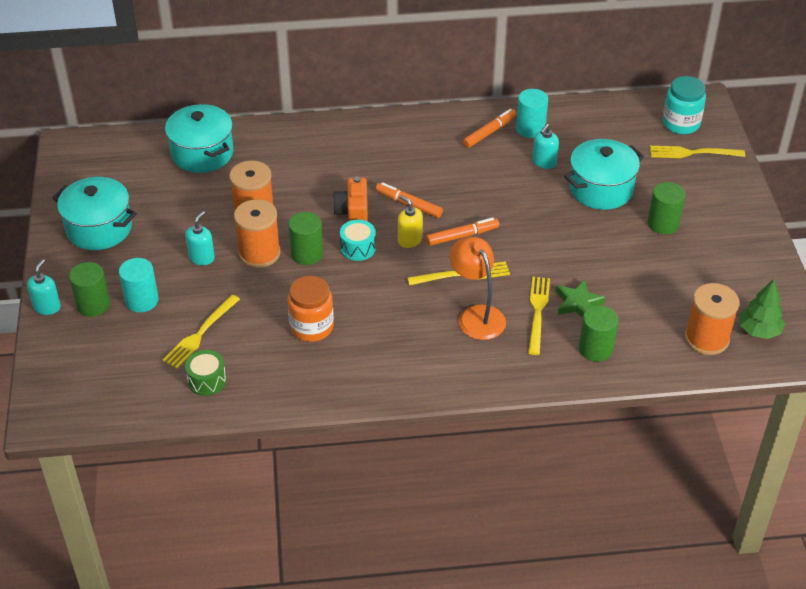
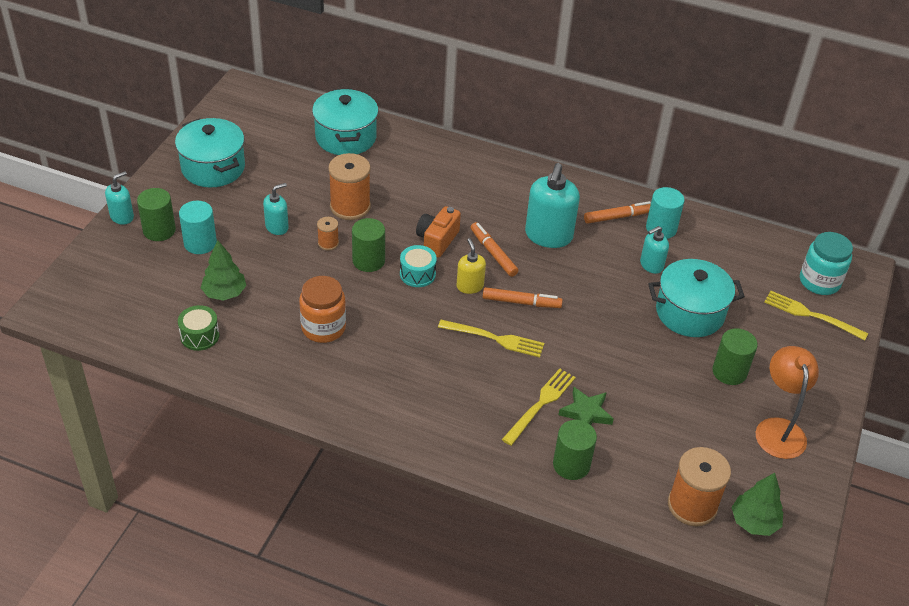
camera: 25 degrees right, 0 degrees up
yellow fork [163,295,240,369] -> green tree [201,240,246,301]
orange spool [234,199,281,268] -> orange spool [317,217,339,251], size x0.50
orange lamp [450,237,506,340] -> orange lamp moved to [756,346,819,459]
none -> turquoise soap dispenser [525,163,580,248]

